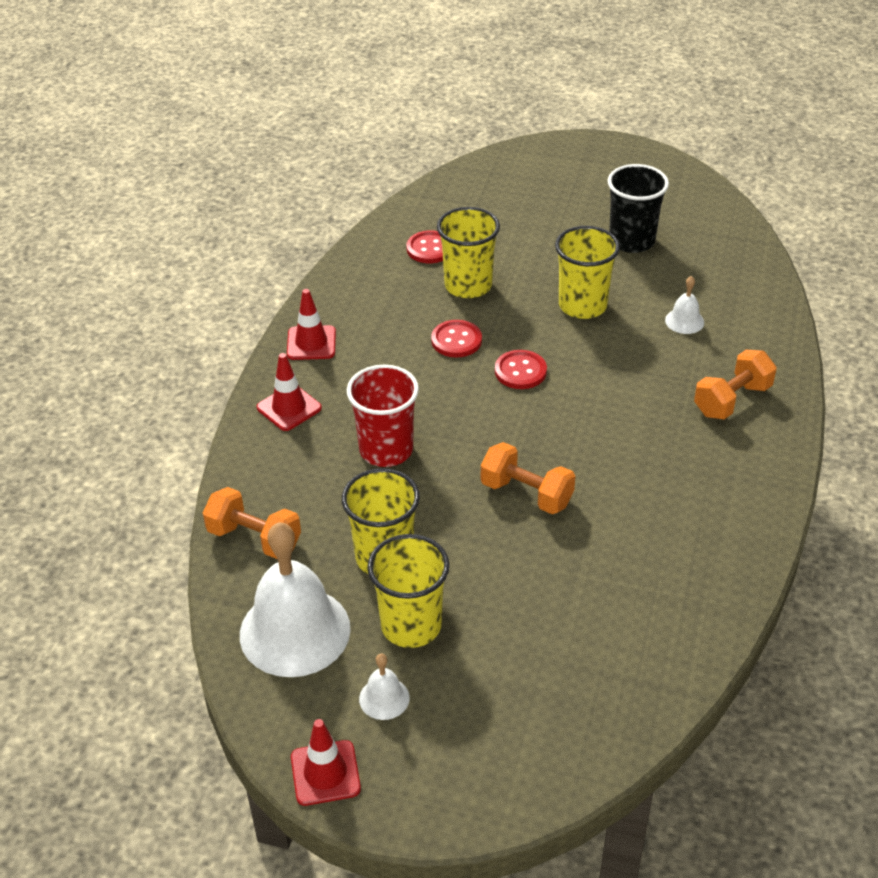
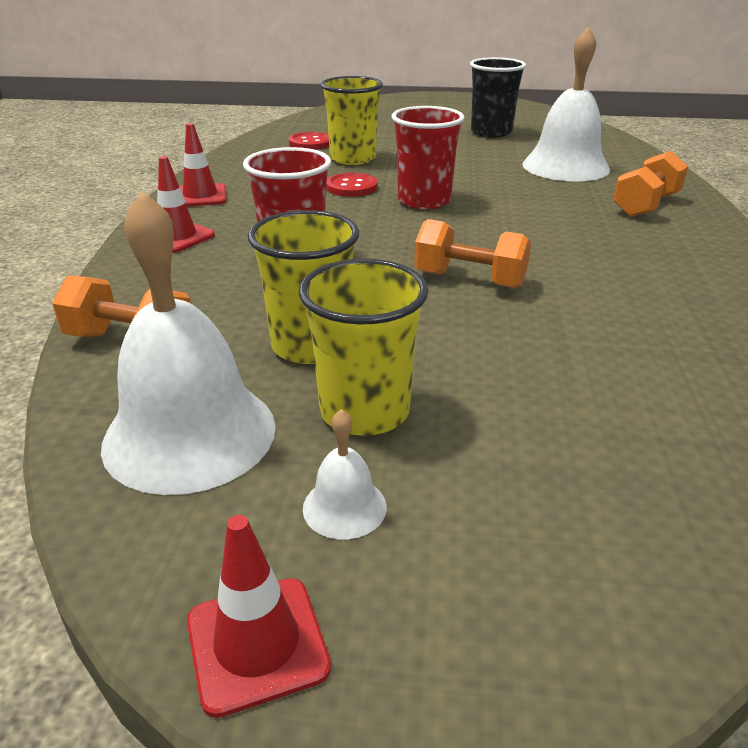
camera: 10 degrees left, 10 degrees down
red button [495,350,547,389] -> red cup [392,106,464,209]
yellow cup [555,226,620,319] -> none
white bell [665,276,704,334] -> white bell [522,27,610,181], size x2.29

